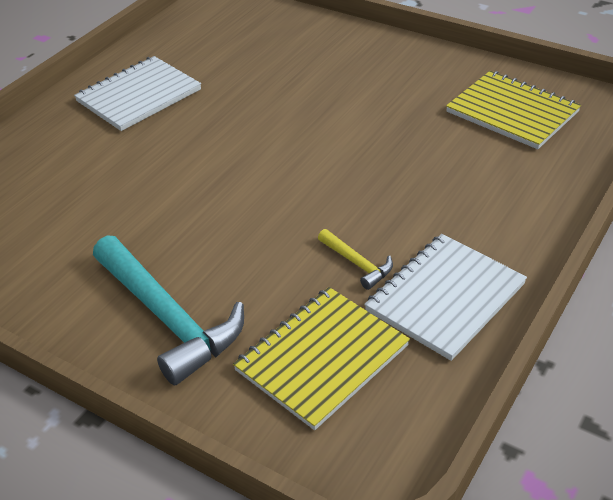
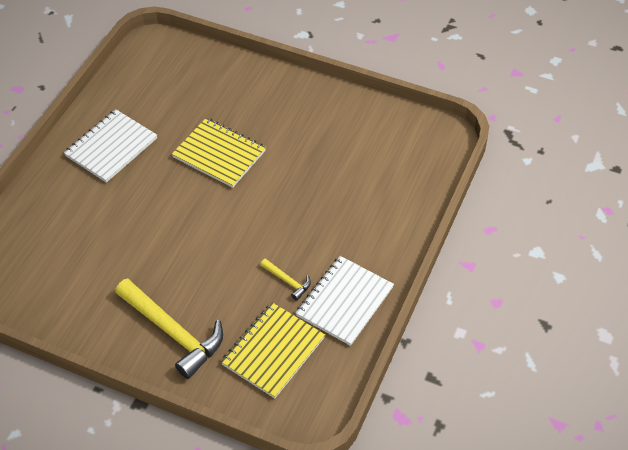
camera: 10 degrees left, 10 degrees up
turquoise hammer [93,235,244,386] -> yellow hammer [115,278,223,379]
yellow notebook [446,71,581,149] -> yellow notebook moved to [172,118,266,188]

